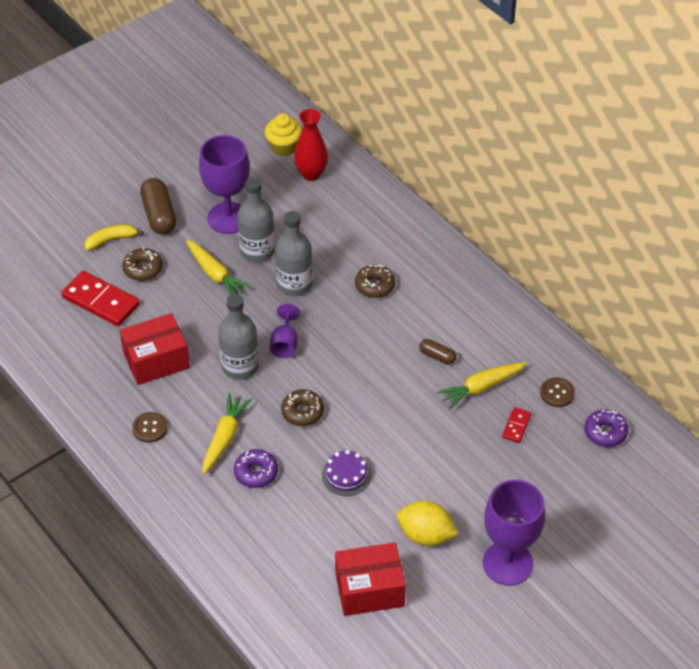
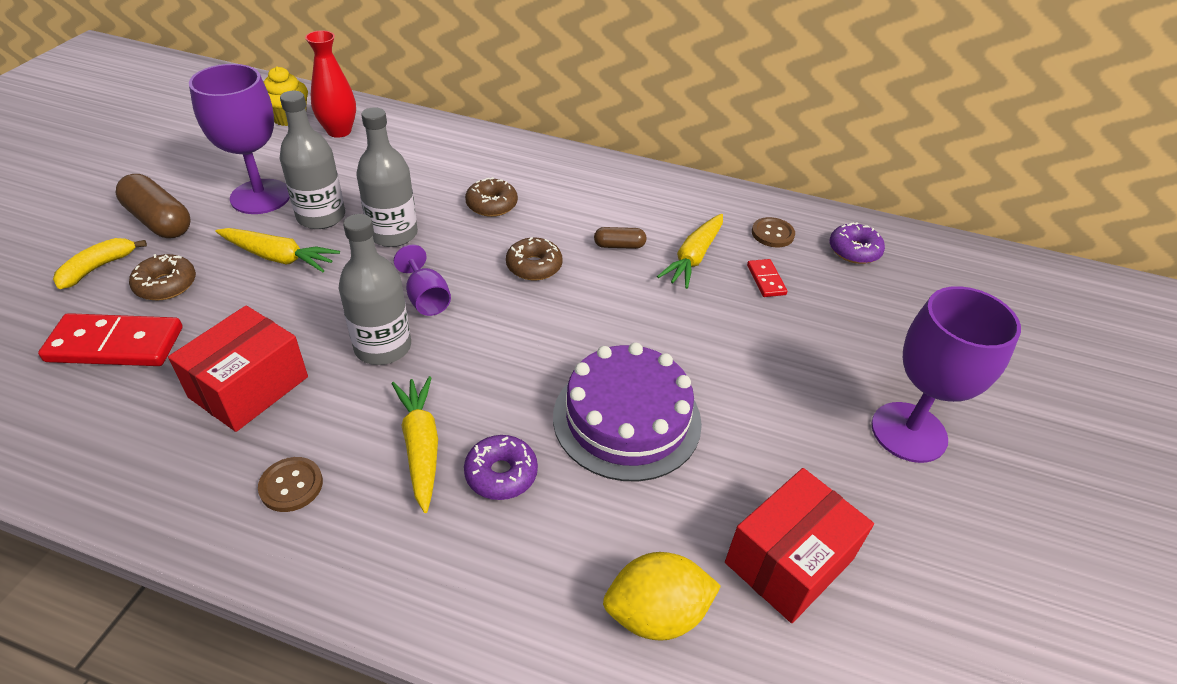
camera: 35 degrees left, 5 degrees down
brown donut [281,389,324,426] -> brown donut moved to [506,237,562,280]
purple cake [322,450,371,496] -> purple cake [553,343,702,482], size x1.95
yellow lemon [397,501,458,546] -> yellow lemon moved to [603,552,721,641]

